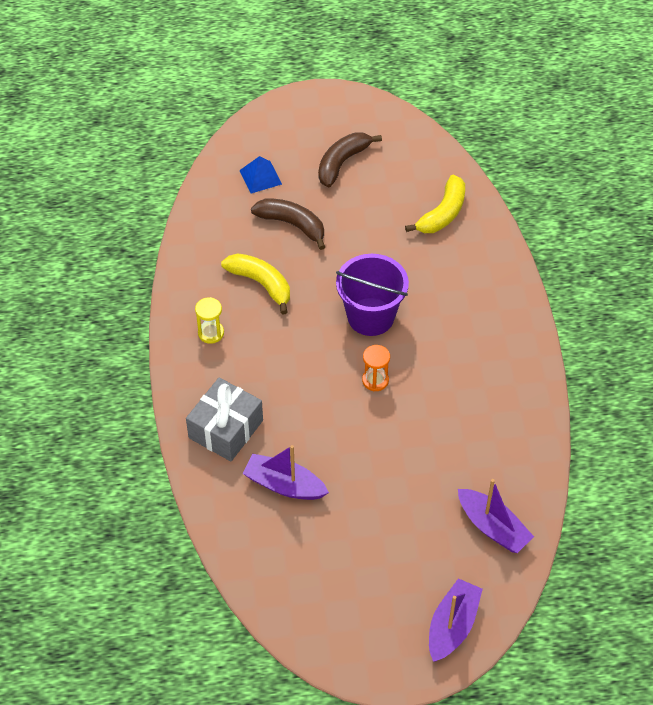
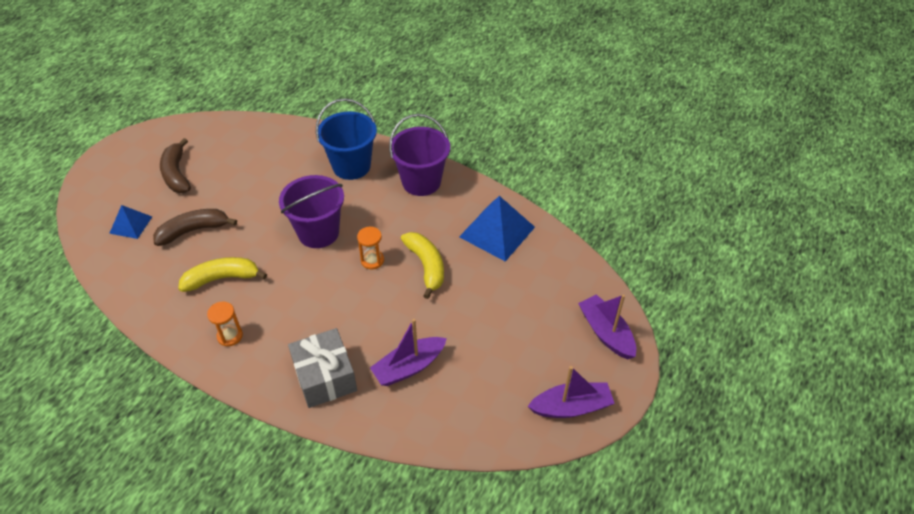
camera: 55 degrees left, 5 degrees down
yellow hourglass [195,297,224,344] -> orange hourglass [207,301,243,346]
yellow banana [405,175,465,233] -> yellow banana moved to [401,232,444,299]
purple boat [458,479,534,553] -> purple boat moved to [527,366,615,418]
none -> blue bucket [316,98,377,180]
none -> purple bucket [389,114,450,196]
none -> blue pyramid [459,196,535,262]

